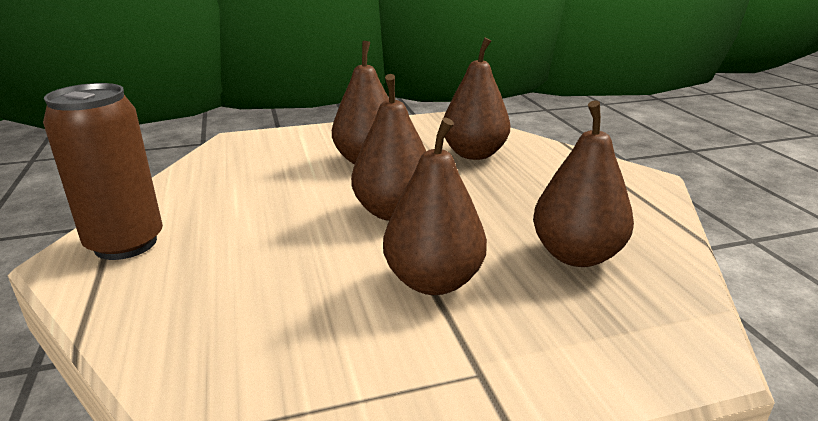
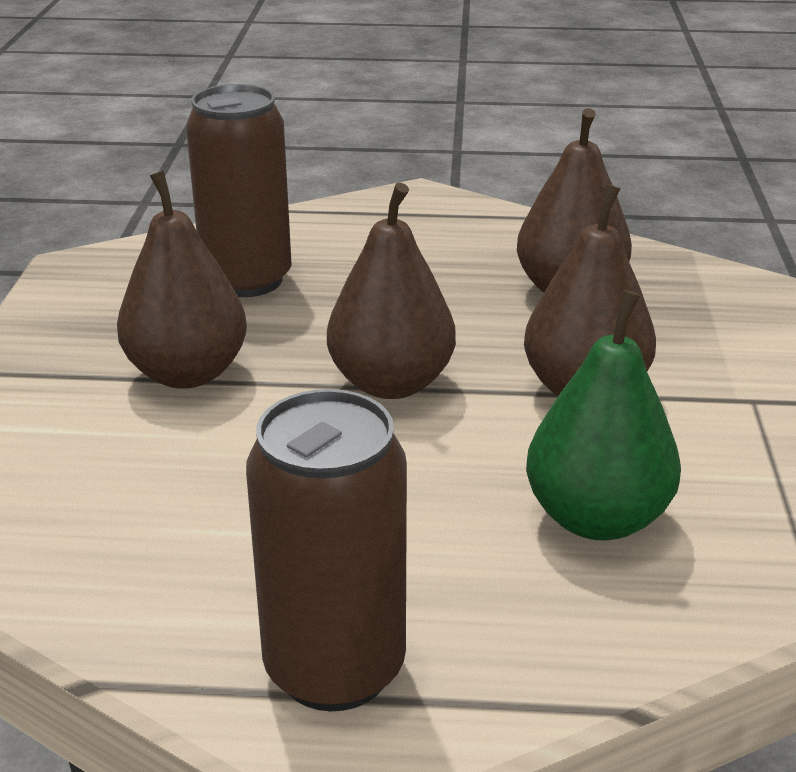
camera: 70 degrees left, 5 degrees up
brown pear [444,38,510,160] -> brown can [186,84,292,297]
none -> green pear [526,290,681,540]

